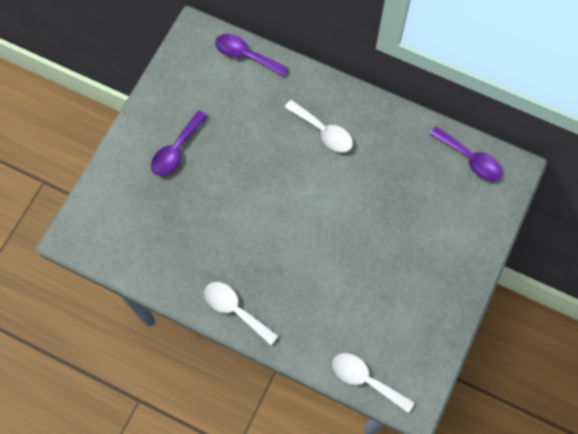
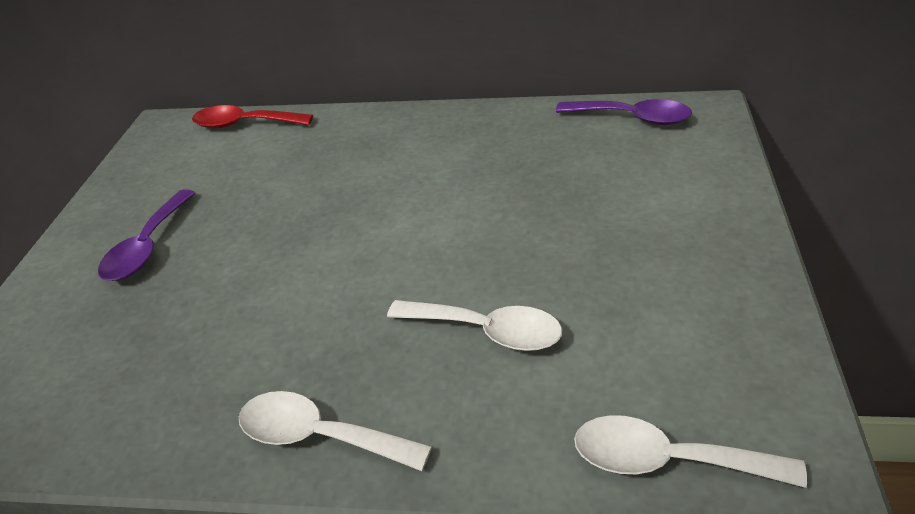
camera: 15 degrees left, 30 degrees down
purple spoon [215,34,288,77] -> red spoon [192,105,313,129]
white spoon [284,100,353,153] -> white spoon moved to [387,300,562,351]

